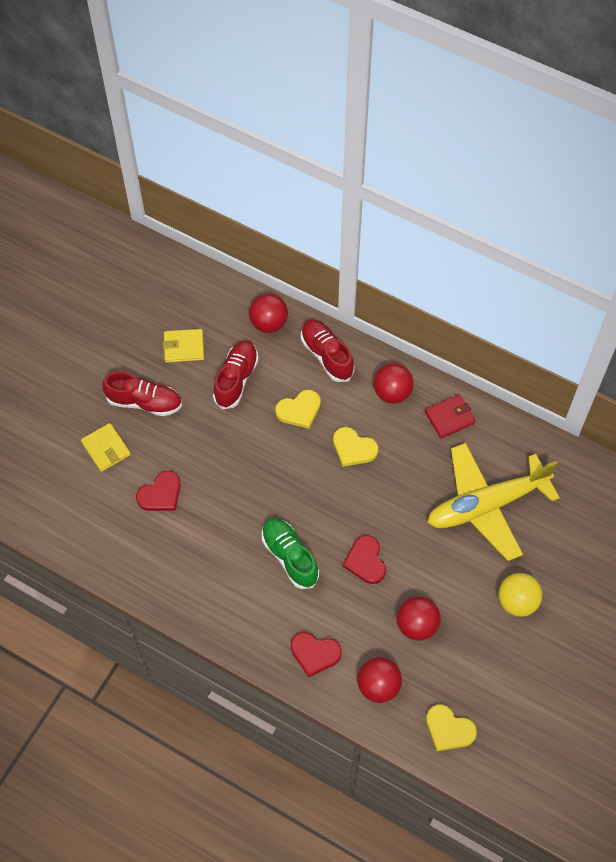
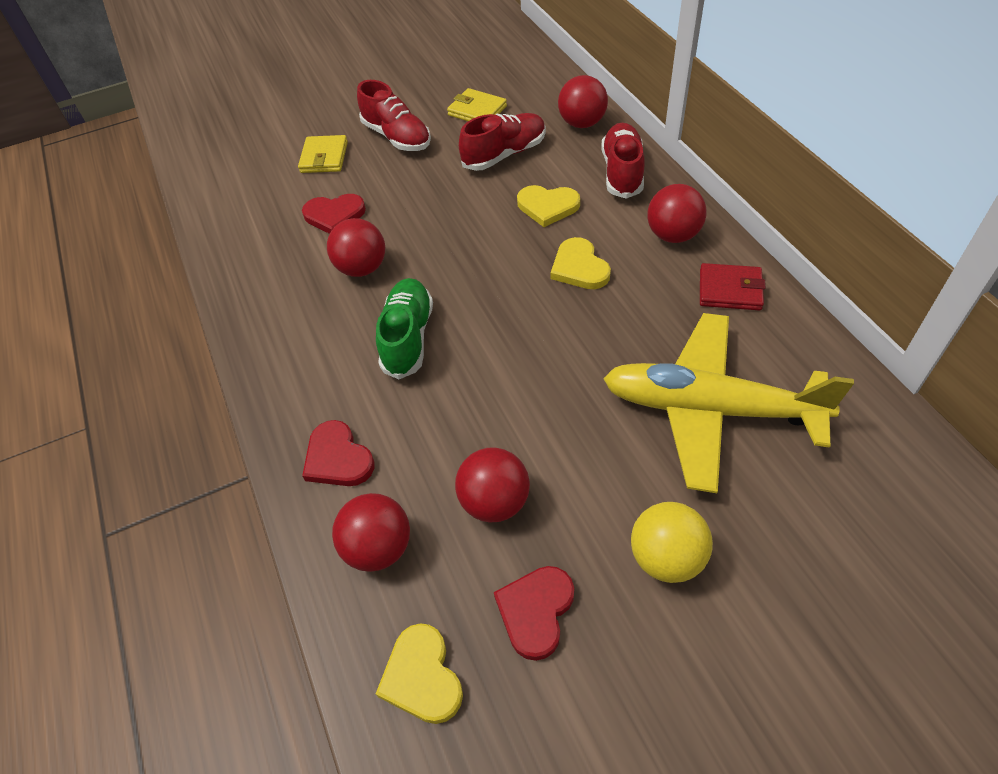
camera: 40 degrees right, 10 degrees down
red heart [343,535,386,584] -> red heart moved to [494,566,574,661]
none -> red ball [327,218,385,277]

